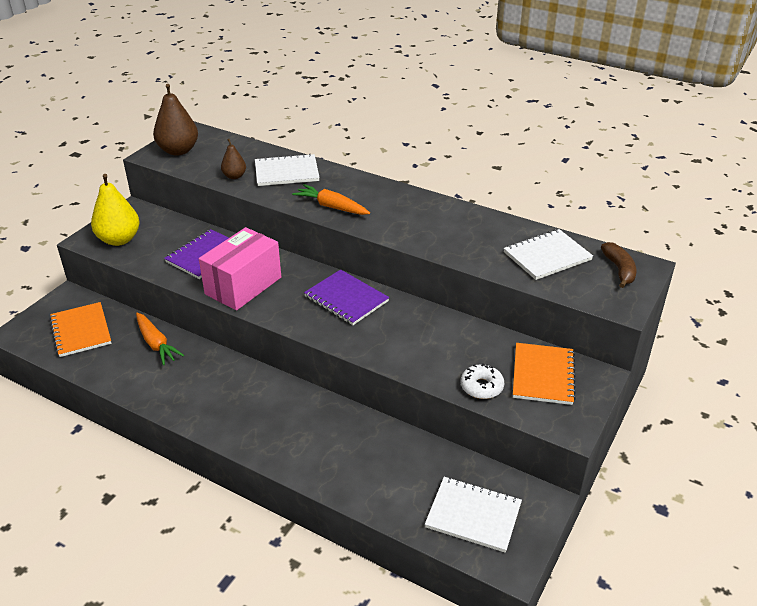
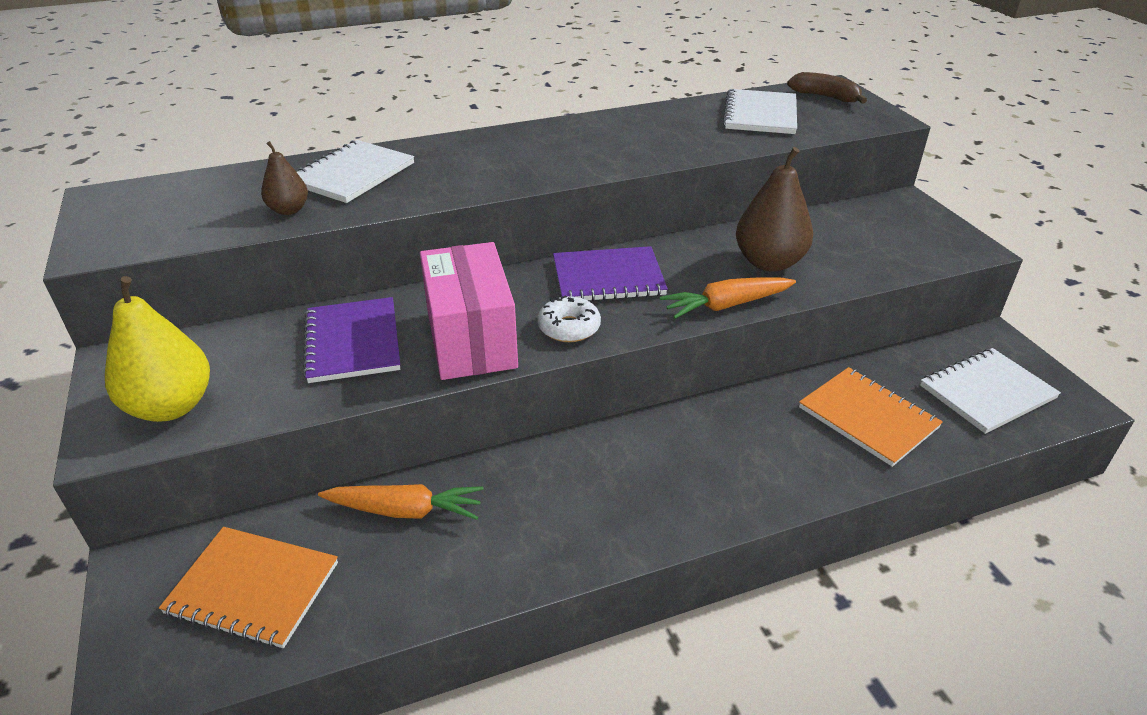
camera: 50 degrees left, 0 degrees up
brown pear [153,84,198,156] -> brown pear moved to [736,147,813,272]
orange carrot [292,184,370,215] -> orange carrot moved to [660,277,796,319]
white donut [461,363,504,399] -> white donut moved to [538,295,601,342]
orange notebook [513,343,576,405] -> orange notebook moved to [799,367,943,467]

